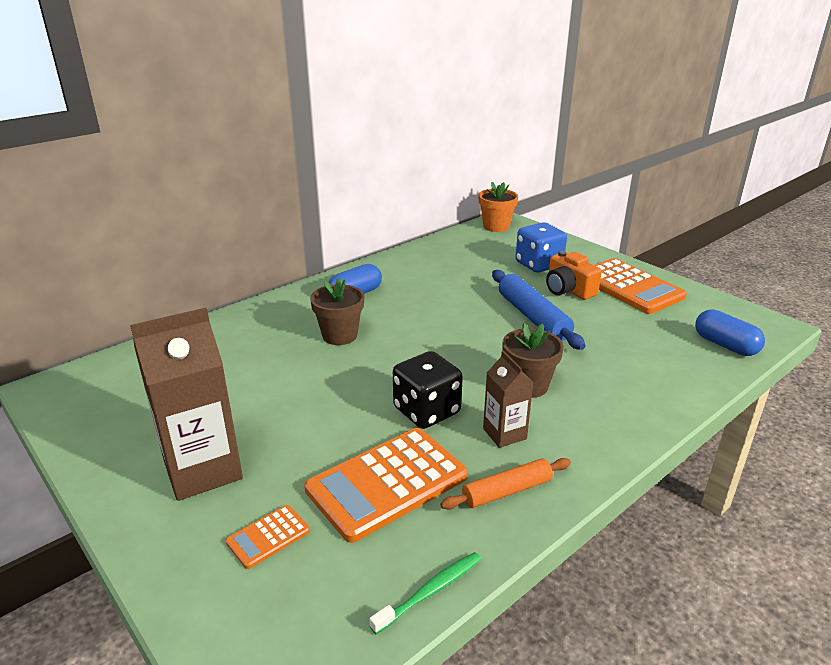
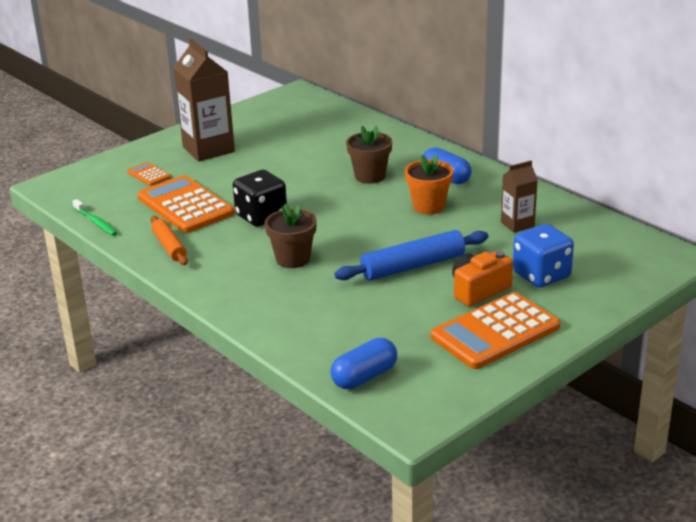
camera: 90 degrees right, 0 degrees up
orange flower pot [478,182,518,232] -> orange flower pot moved to [405,154,453,214]
brown carton [483,351,534,448] -> brown carton moved to [501,161,538,233]

